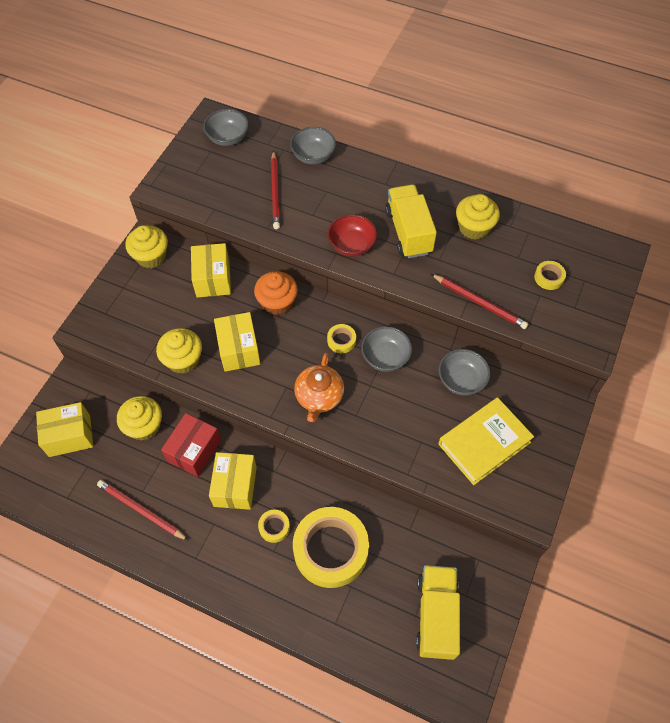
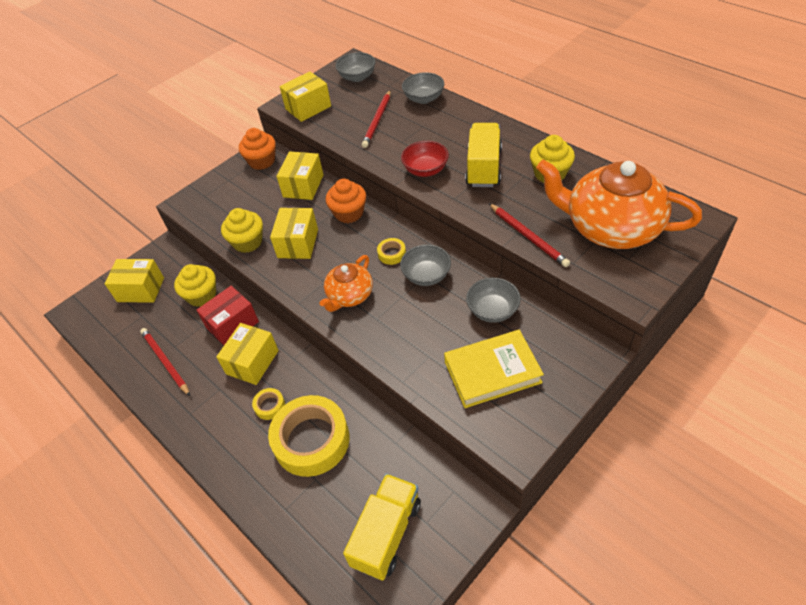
camera: 25 degrees right, 10 degrees down
yellow cupcake [125,225,168,268] -> orange cupcake [239,128,276,170]
yellow tape [534,261,566,290] -> orange teapot [536,160,702,249]
none -> yellow box [280,72,331,122]

